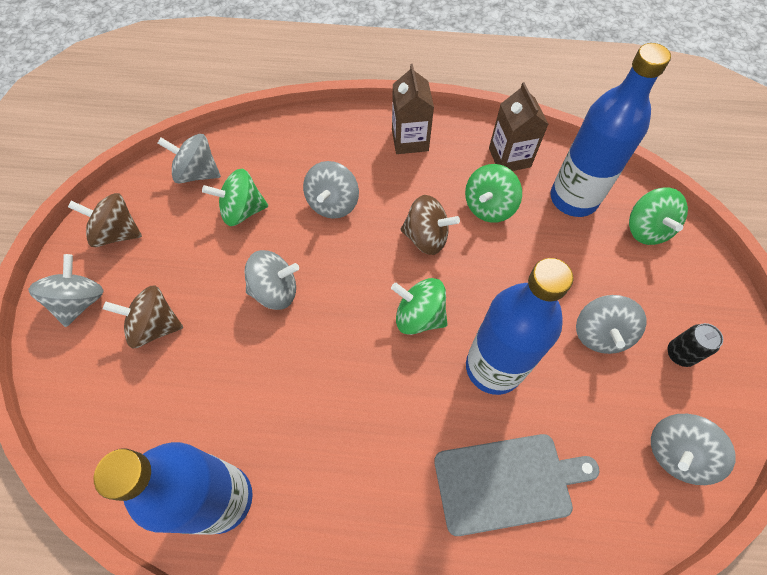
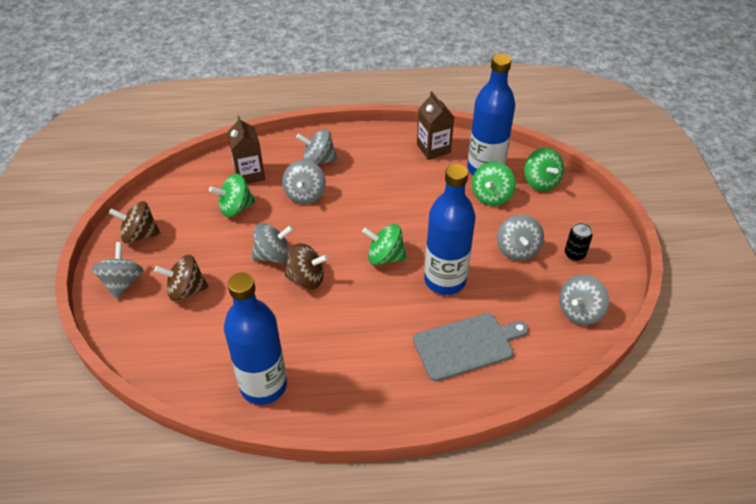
camera: 10 degrees left, 15 degrees down
grey spinning top [158,134,221,183] -> grey spinning top moved to [296,129,338,165]
brown carton [392,64,434,154] -> brown carton moved to [227,116,265,184]
brown spinning top [400,195,460,255] -> brown spinning top moved to [284,243,329,289]
green spinning top [465,164,522,223] -> green spinning top moved to [472,162,515,206]

